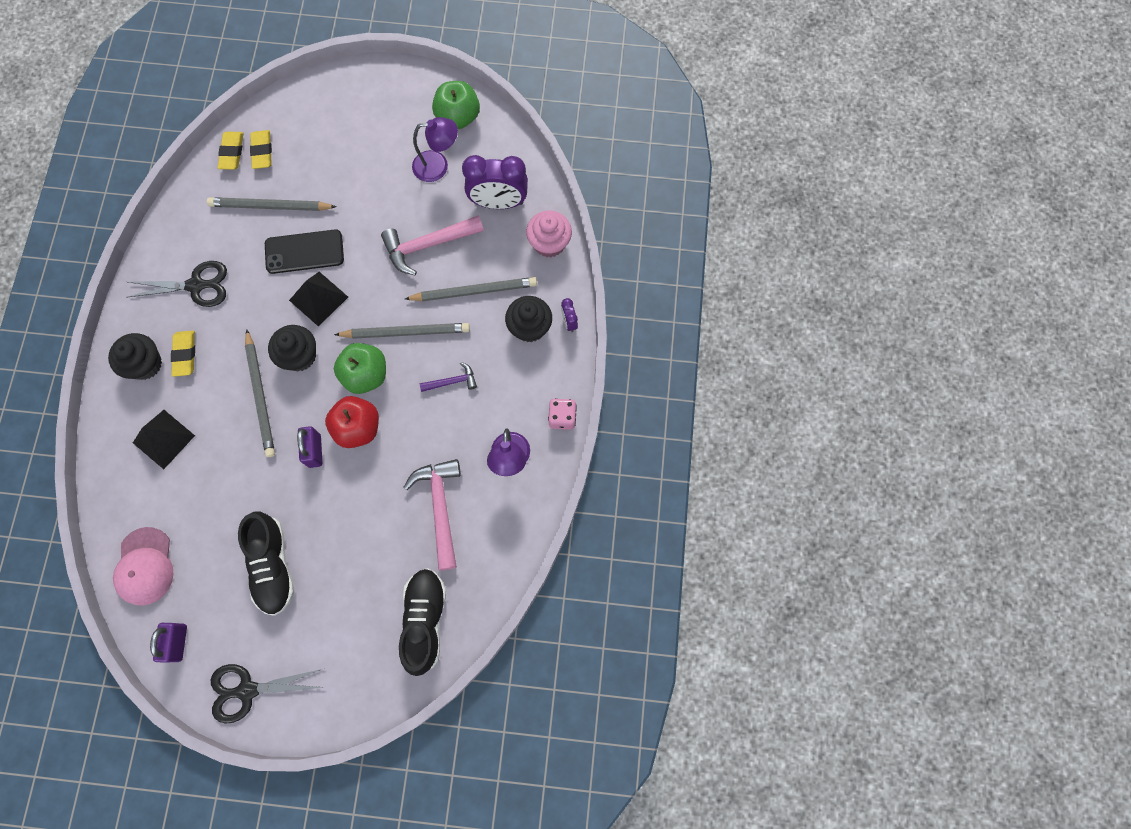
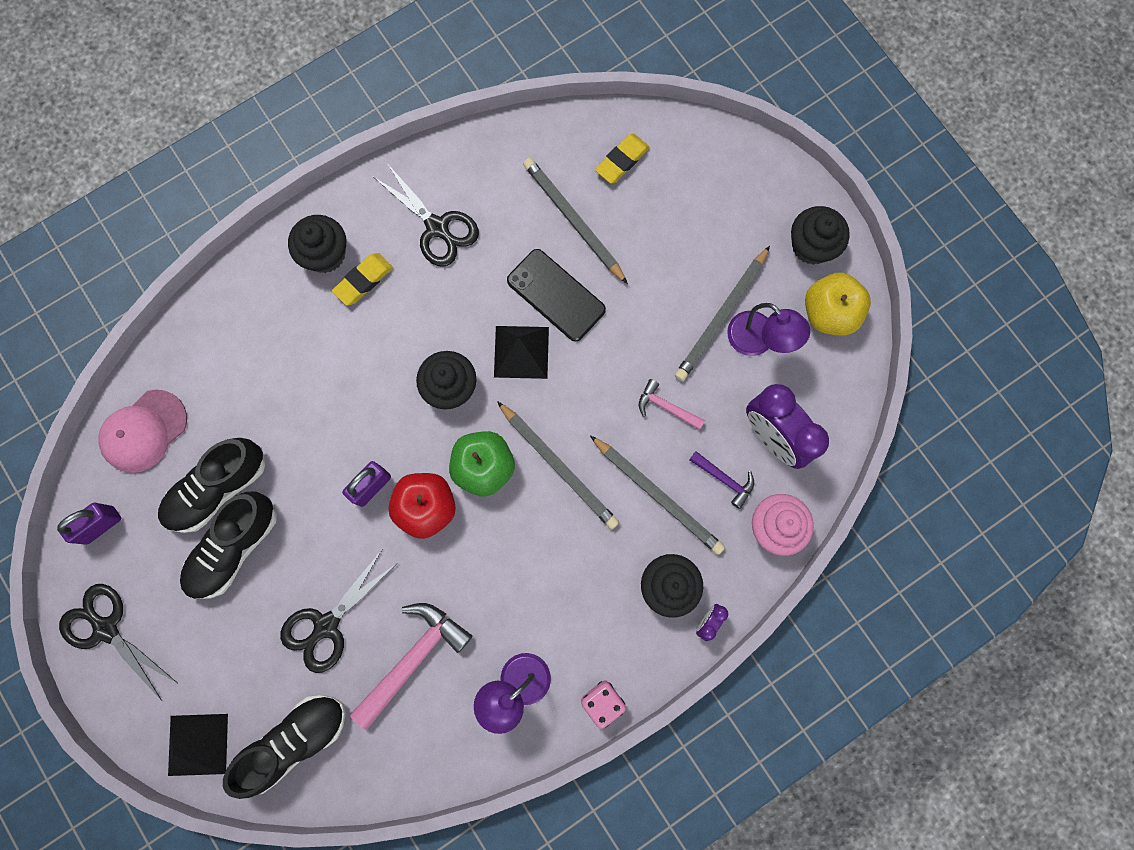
camera: 50 degrees right, 5 degrees up
black pyramid [133,410,195,469] -> black pyramid moved to [168,714,228,776]
yellow eraser [217,132,243,170] -> none
grey pencil [245,329,275,457] -> grey pencil moved to [675,246,770,381]
pink hammer [381,215,484,276] -> pink hammer [639,379,705,430], size x0.53
purple hammer [420,362,477,392] -> purple hammer moved to [689,451,754,509]
green apple [432,81,480,129] -> yellow apple [805,273,871,336]
none -> black shoe [158,438,265,533]
none -> black scissors [280,550,396,673]
none -> black cupcake [791,206,850,265]

